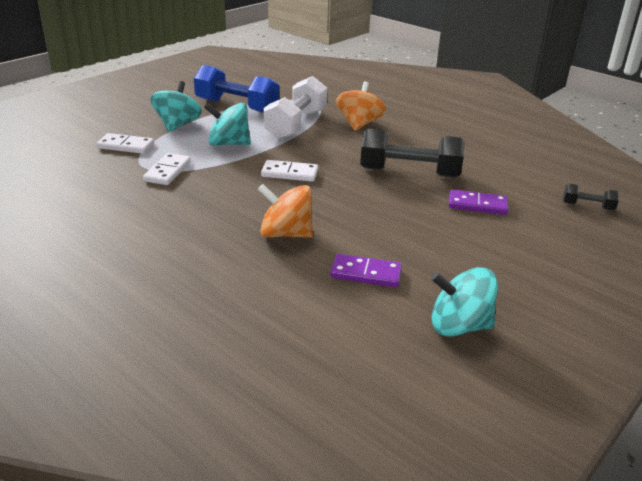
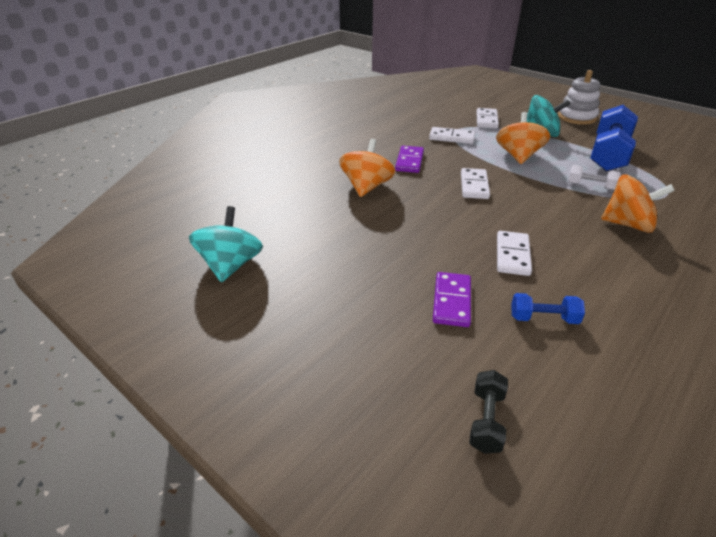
camera: 90 degrees right, 5 degrees up
turquoise spinning top [204,103,251,146] -> orange spinning top [496,112,550,164]
white dumbbell [263,76,328,140] -> white dumbbell [568,165,621,190], size x0.47
purple domino [330,254,402,287] -> purple domino moved to [395,146,424,173]
black dumbbell [360,129,465,178] -> white domino [497,231,532,276]
none -> blue dumbbell [511,293,585,324]
none -> white stacking toy [558,70,600,125]

